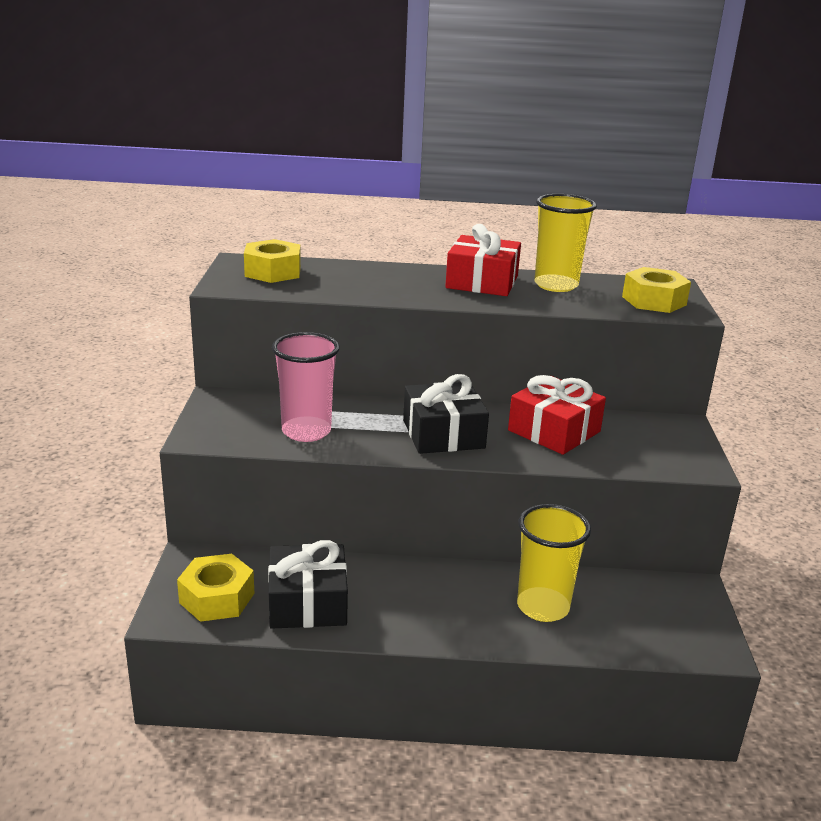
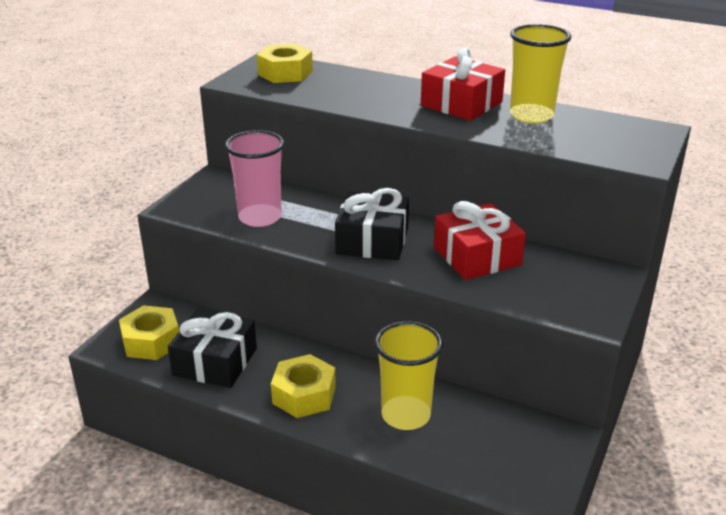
camera: 25 degrees right, 5 degrees up
yellow nut [622,267,691,313] -> yellow nut moved to [271,354,336,418]

